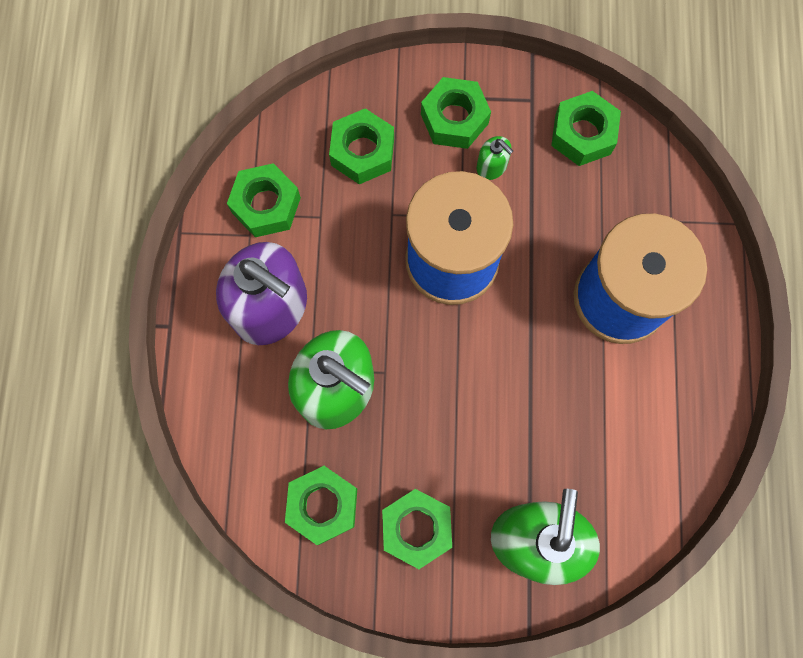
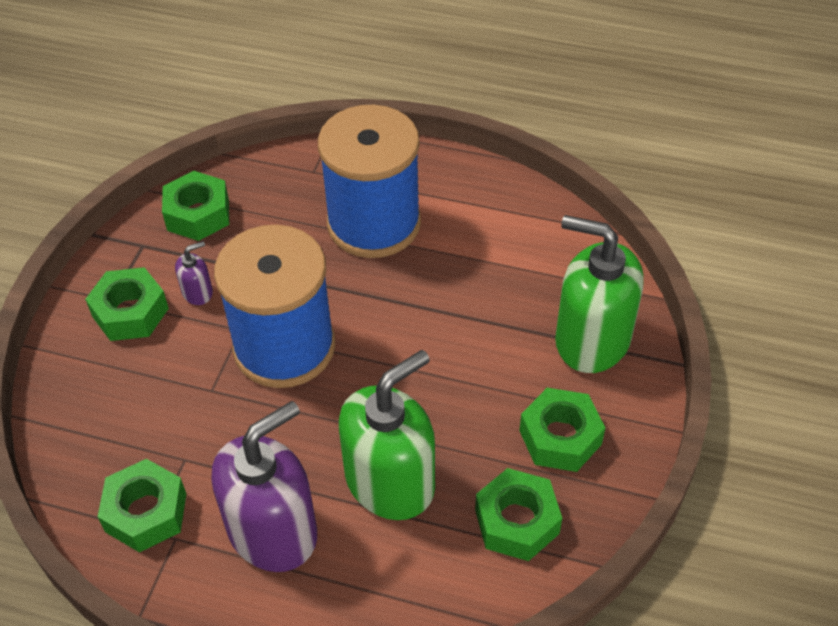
camera: 75 degrees left, 25 degrees down
green nut [329,108,394,184] -> none
green soap dispenser [476,136,513,180] -> purple soap dispenser [175,241,213,305]

